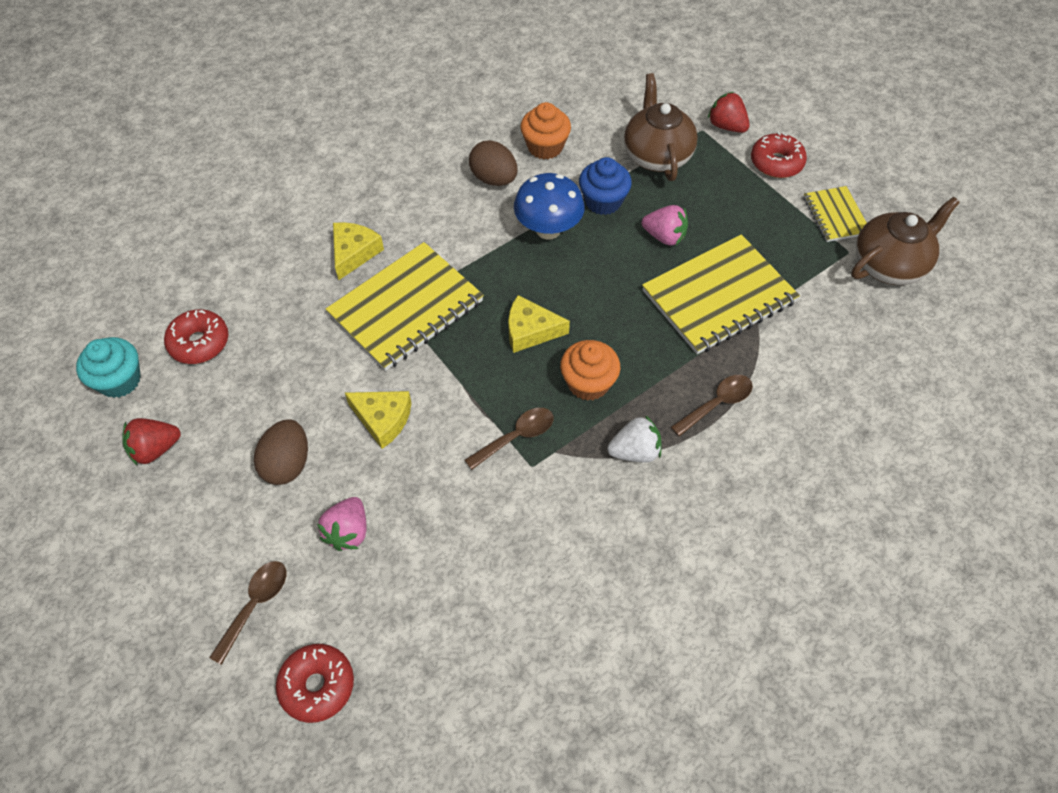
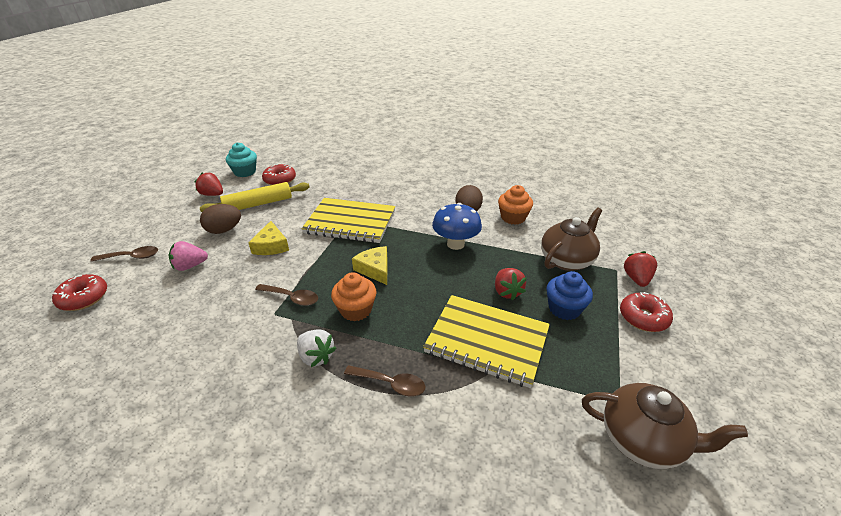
camera: 55 degrees right, 20 degrees down
yellow cheese [333,222,384,280] -> none
blue cupcake [579,157,632,215] -> blue cupcake moved to [546,271,593,320]
pink strawberry [642,205,688,245] -> red strawberry [495,268,527,300]
yellow notebook [804,186,867,242] -> none
none -> yellow rolling pin [200,182,310,212]

